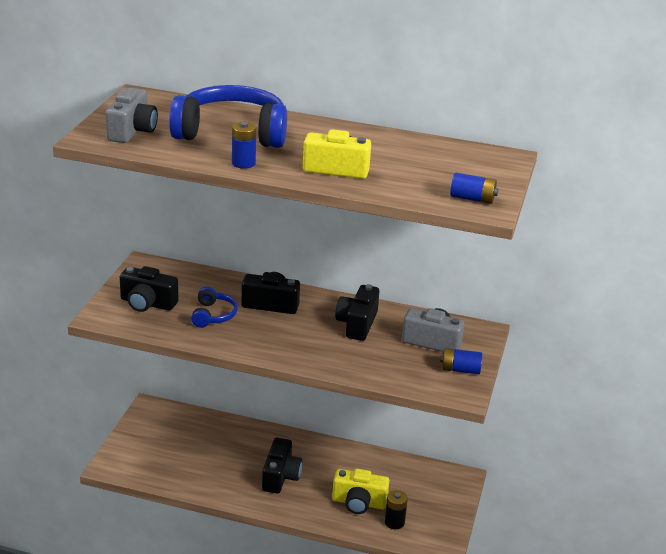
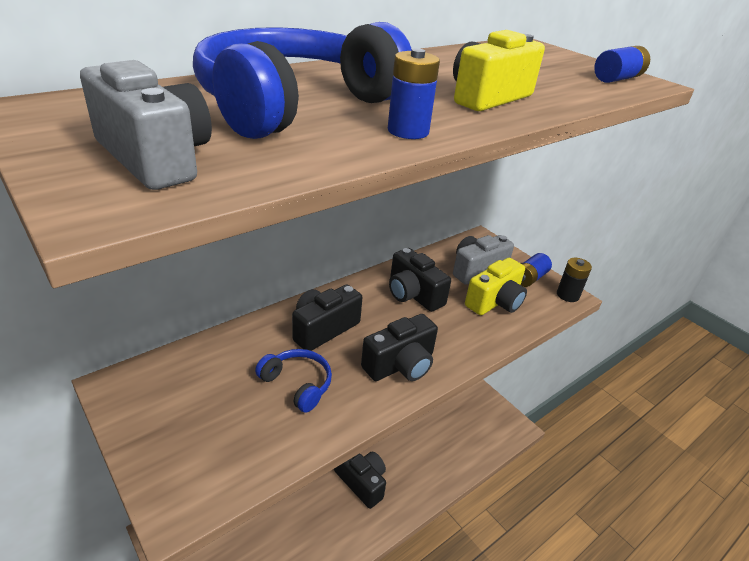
camera: 55 degrees left, 5 degrees up
black camera [120,266,178,312] -> black camera moved to [361,314,438,381]
yellow camera [332,469,389,514] -> yellow camera moved to [465,258,527,315]
black battery [385,490,408,529] -> black battery moved to [557,258,592,302]

